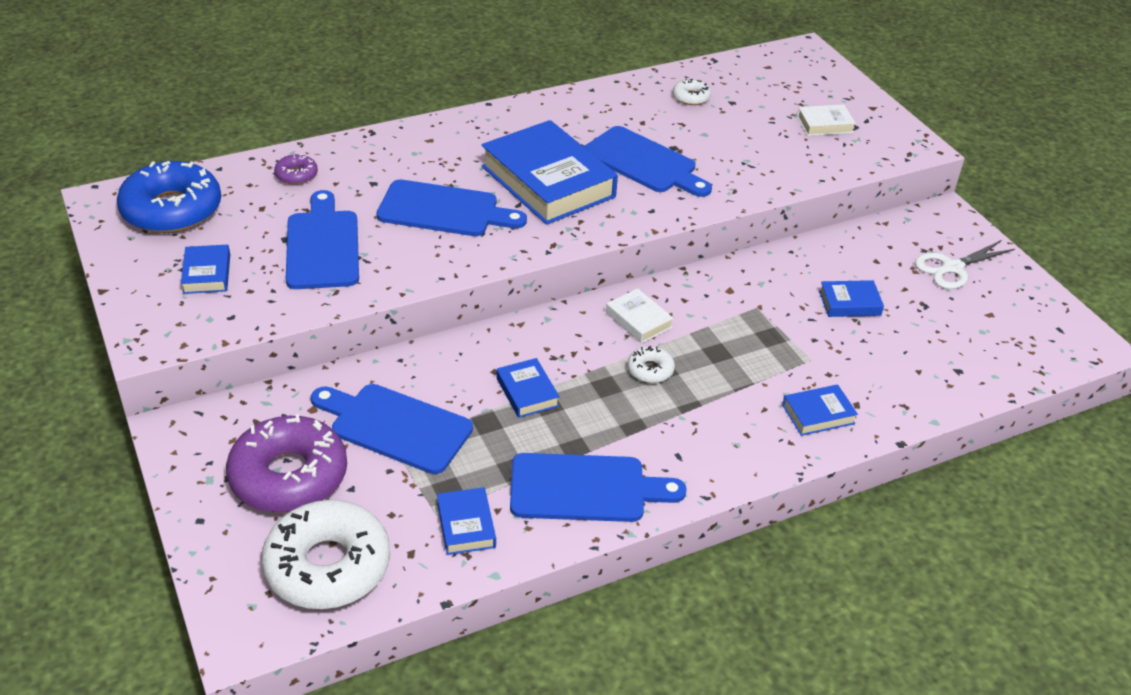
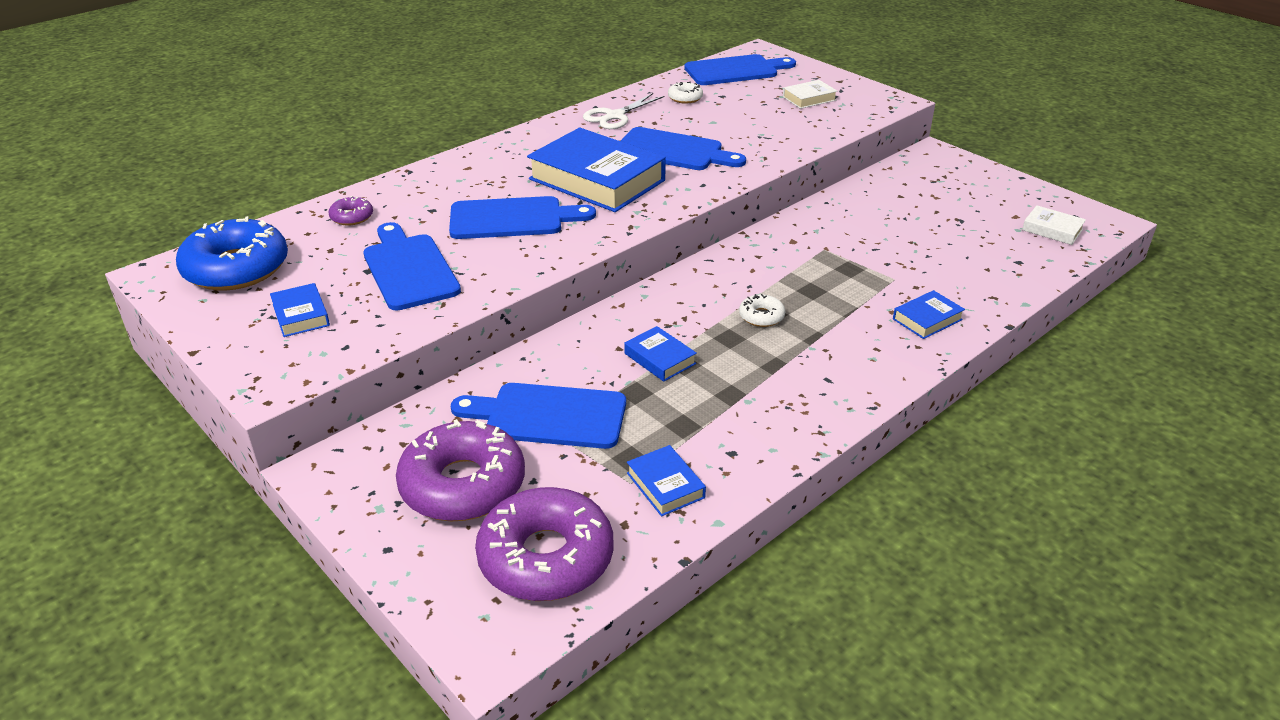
camera: 15 degrees left, 5 degrees down
white donut [261,500,390,609] -> purple donut [475,487,614,601]
blue cutting board [510,453,687,522] -> blue cutting board moved to [684,54,796,85]
white book [606,288,674,343] -> white book moved to [1022,205,1086,245]
blue book [819,280,884,317] -> none
white scissors [915,240,1015,289] -> white scissors moved to [583,93,665,129]

